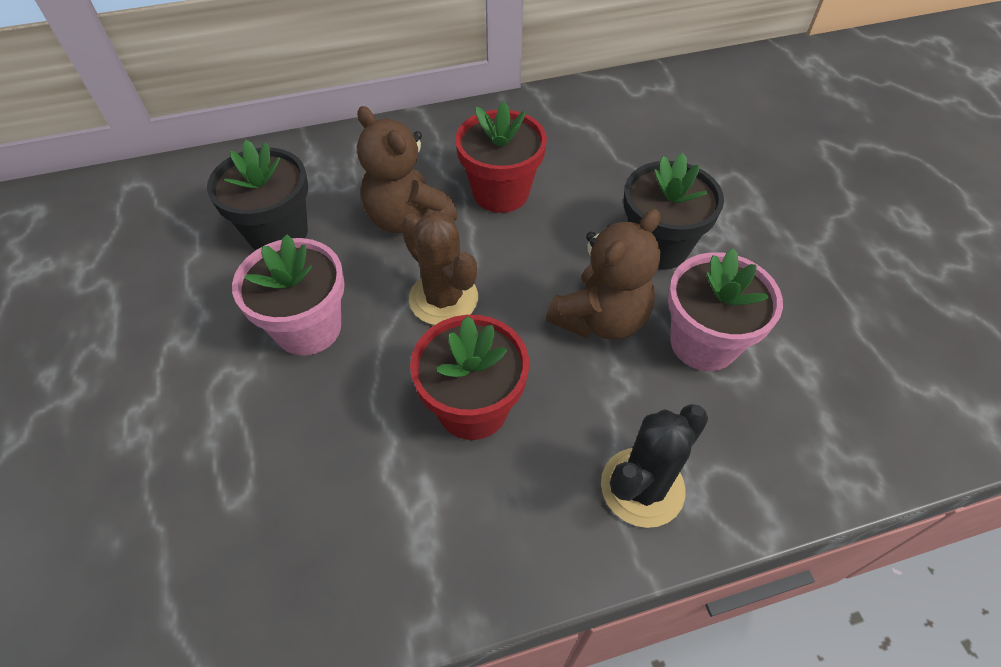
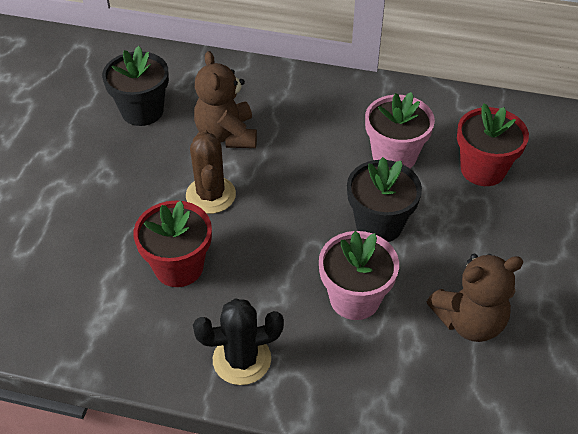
camera: 30 degrees right, 5 degrees down
pink flower pot [232,234,345,356] -> pink flower pot moved to [365,92,435,169]
red flower pot [455,102,547,213] -> red flower pot moved to [457,104,529,186]
brown teddy bear [546,209,660,340] -> brown teddy bear moved to [427,254,523,342]

